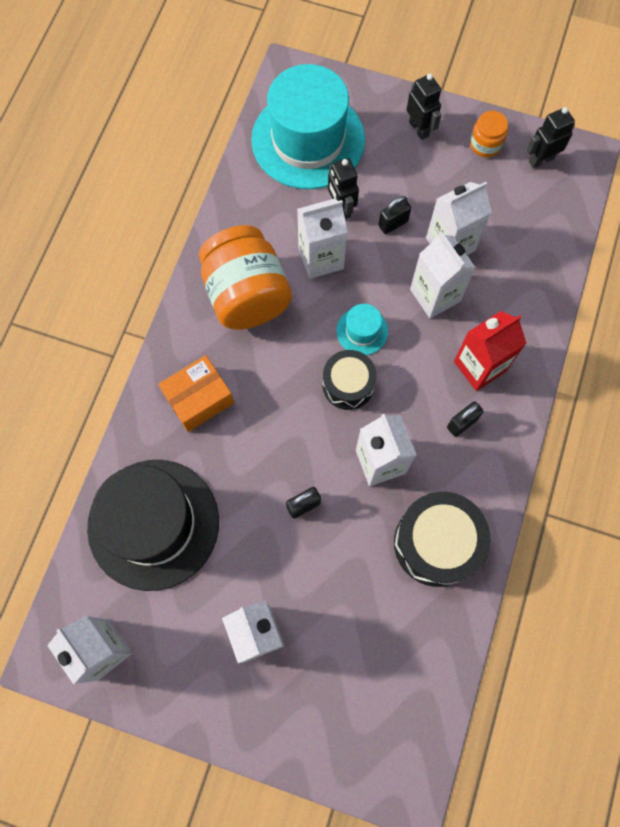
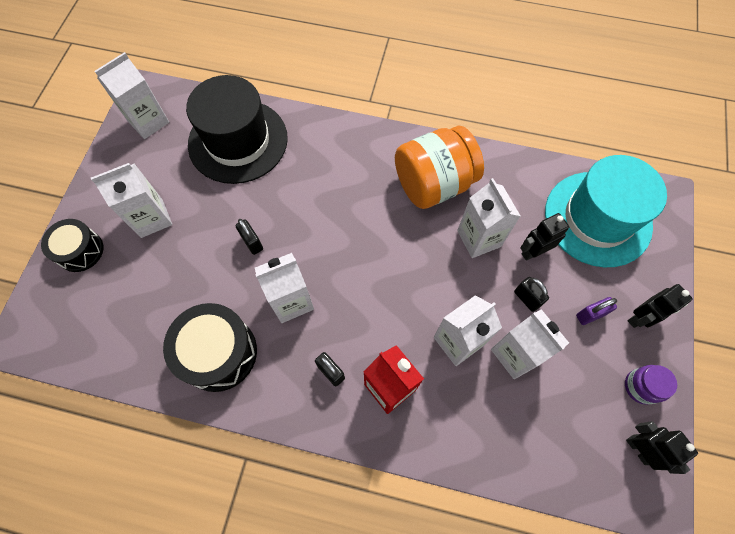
camera: 85 degrees right, 5 degrees down
orange box [158,355,234,432] -> none
black drum [323,350,377,410] -> black drum moved to [41,219,104,272]
turquoise hat [336,304,388,355] -> none
orange jar [470,111,508,157] -> purple jar [625,365,677,405]
none -> purple padlock [576,297,617,325]

